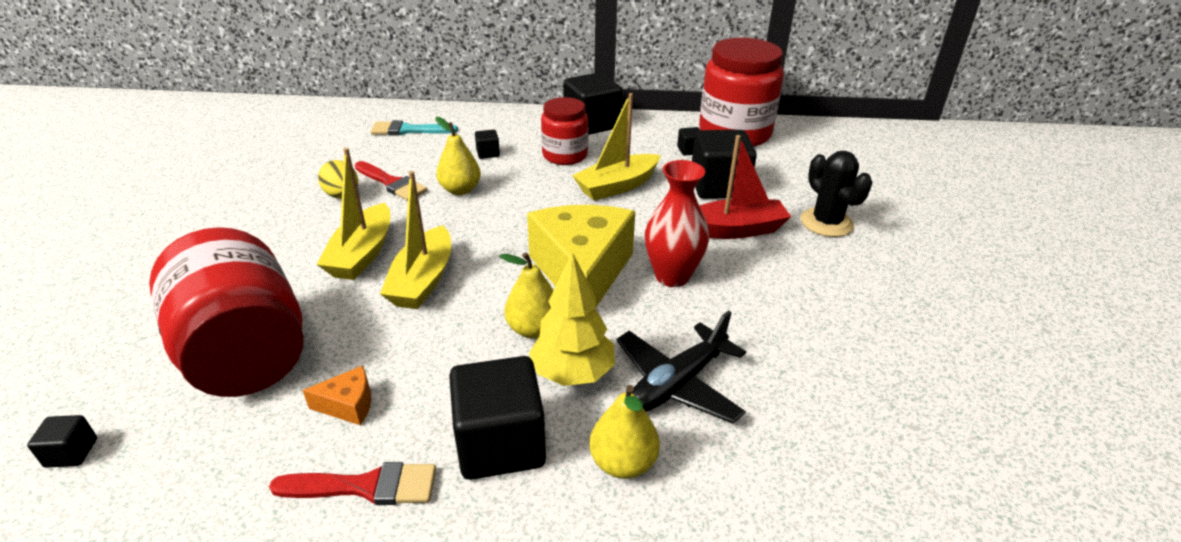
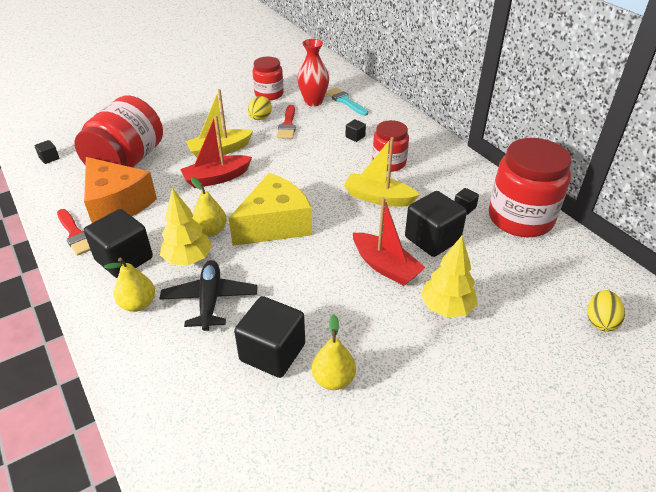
camera: 55 degrees right, 5 degrees up
orange cheese [302,365,371,425] -> orange cheese [84,157,157,223], size x2.45
yellow boat [380,171,451,309] -> red boat [180,115,252,188]
yellow pear [435,117,481,195] -> yellow pear moved to [312,314,356,390]
black cube [563,72,622,135] -> black cube moved to [234,296,305,378]
black plane [616,310,746,424] -> black plane turned 75 degrees clockwise [160,260,257,331]
red vase [645,160,709,287] -> red vase moved to [297,39,329,107]
black cactus [801,151,873,237] -> yellow tree [421,236,478,317]
none -> red jar [252,57,284,100]
none -> yellow egg [588,290,625,332]

